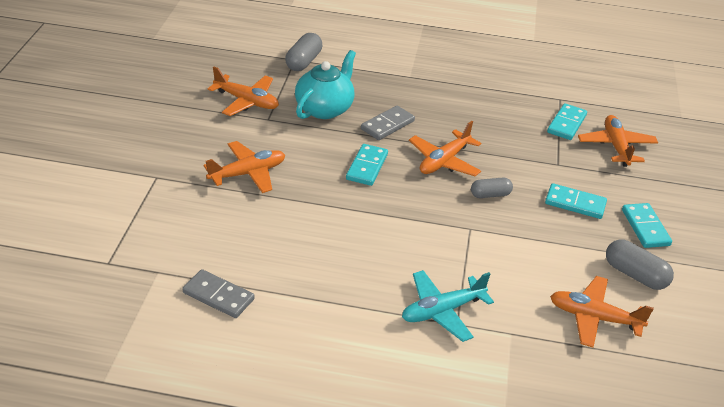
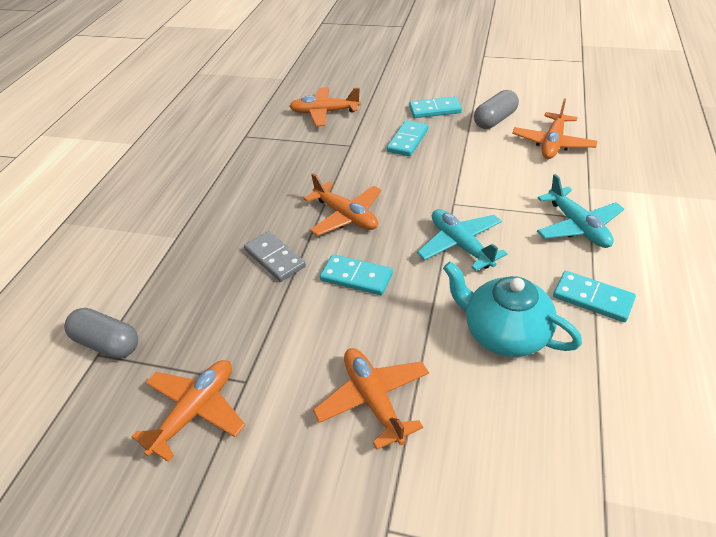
camera: 80 degrees left, 5 degrees up
grey domino [182,269,255,318] -> none
turquoise teapot [295,50,356,119] -> turquoise teapot moved to [443,261,582,357]
grey capsule [471,178,513,198] -> none
turquoise domino [547,103,587,140] -> turquoise domino moved to [553,271,636,322]
none -> turquoise plane [417,209,508,271]

